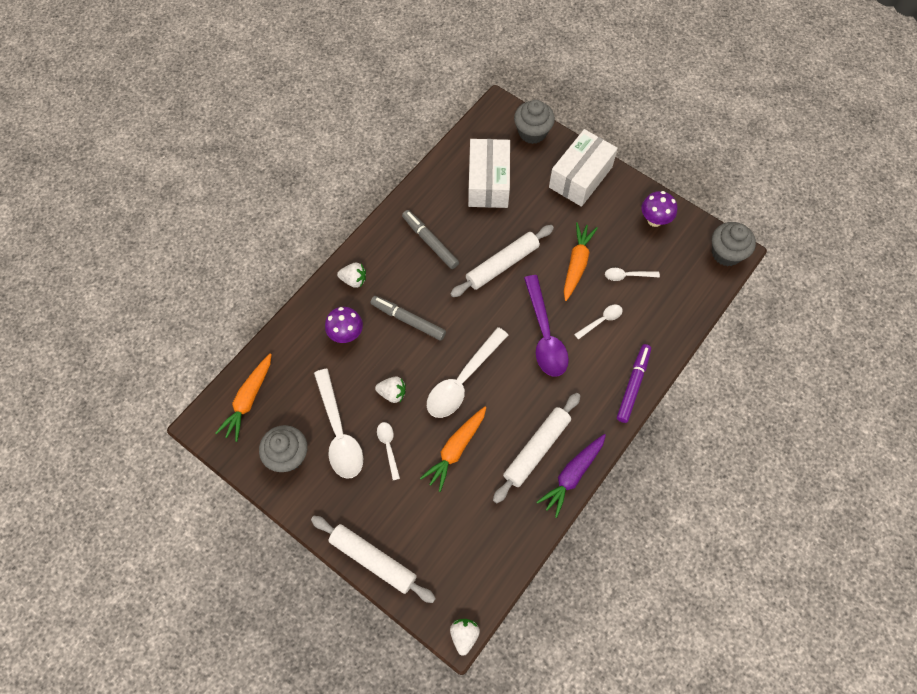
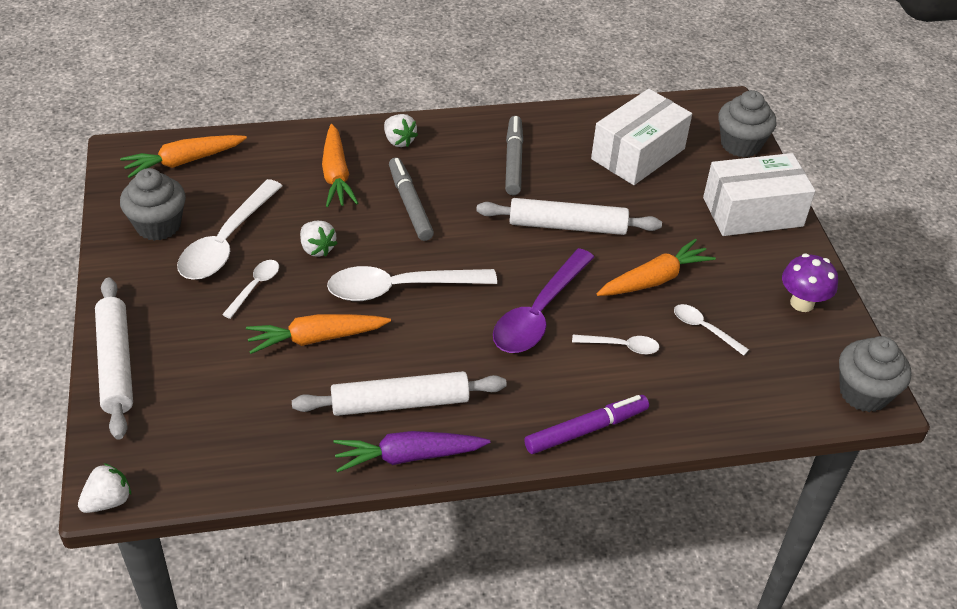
camera: 40 degrees right, 20 degrees down
purple mushroom [325,307,363,343] -> orange carrot [322,124,358,207]

